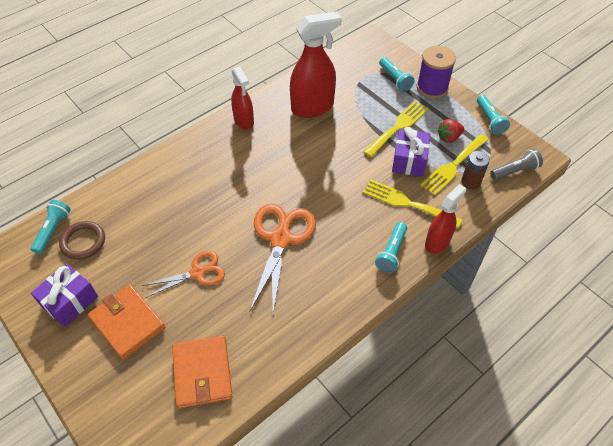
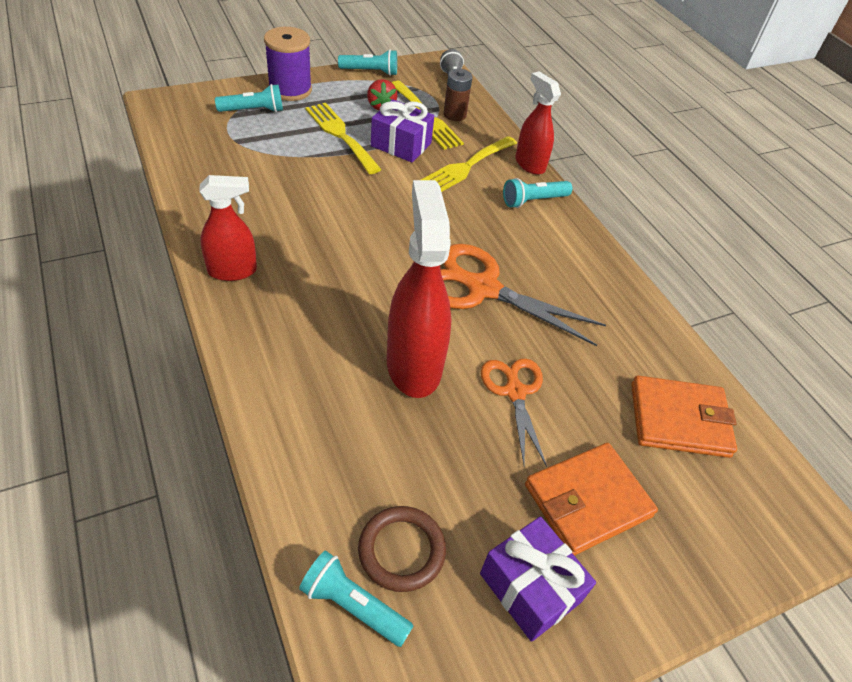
camera: 80 degrees left, 5 degrees down
red spray bottle [290,11,342,118] -> red spray bottle moved to [387,180,452,398]
turquoise flashlight [375,222,407,273] -> turquoise flashlight turned 120 degrees clockwise [503,178,572,208]

